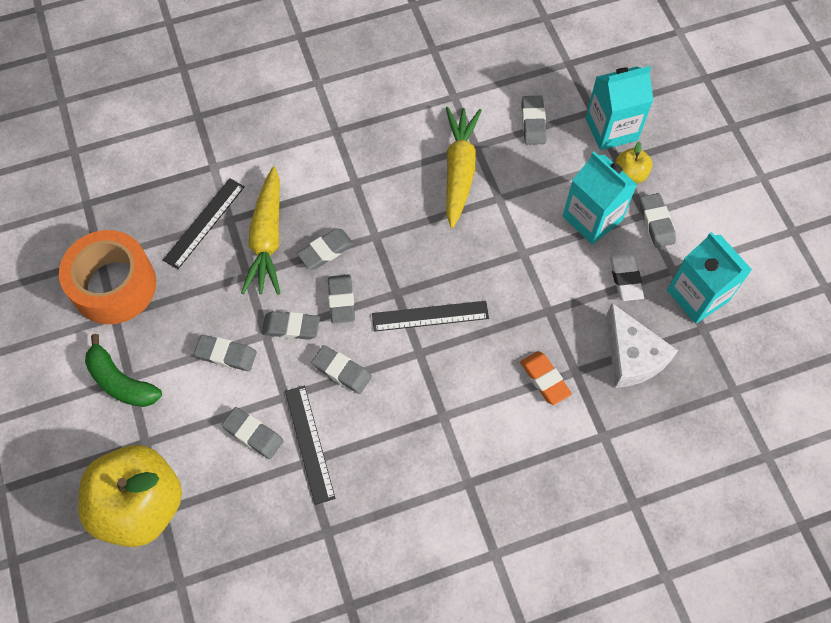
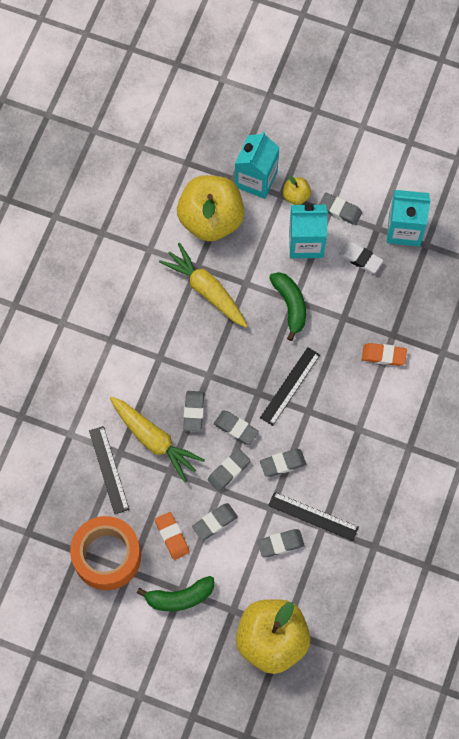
camera: 50 degrees left, 5 degrees up
grey eraser [521,96,547,145] -> yellow apple [177,175,244,241]
white cheese [607,303,678,388] -> none
none -> orange eraser [155,512,189,560]
none -> green banana [269,272,306,341]

